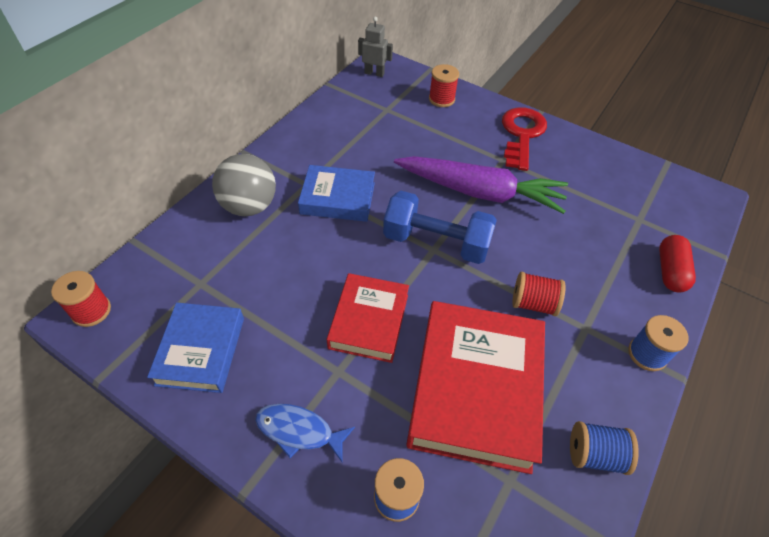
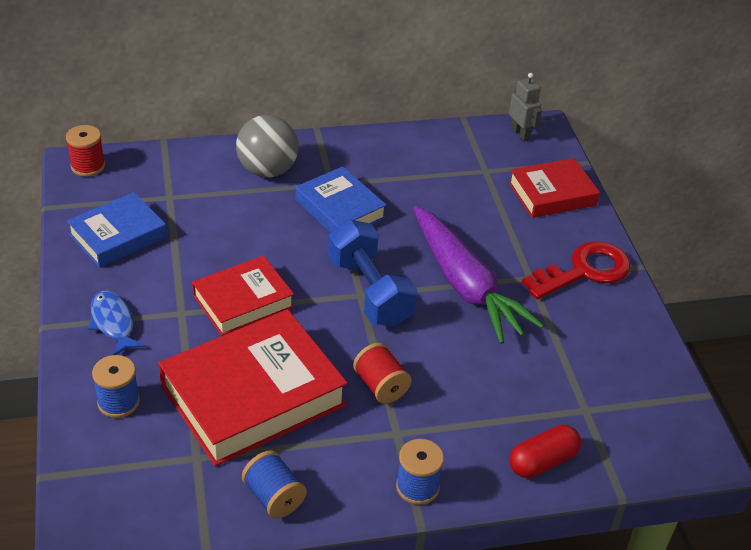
camera: 45 degrees right, 10 degrees down
red spool [429,64,459,107] -> red book [509,158,600,218]

